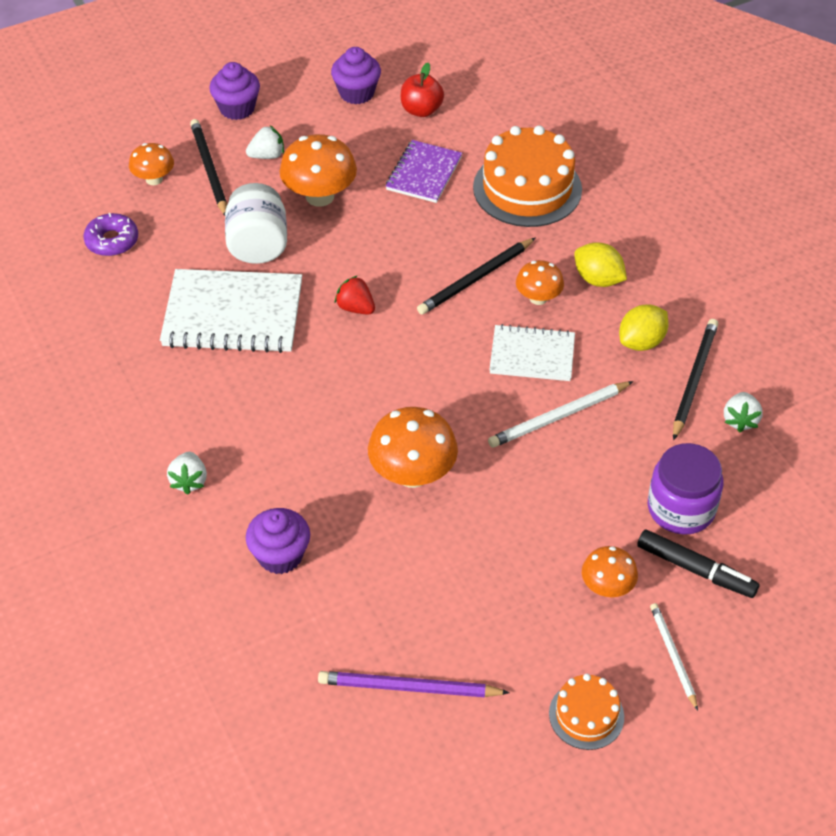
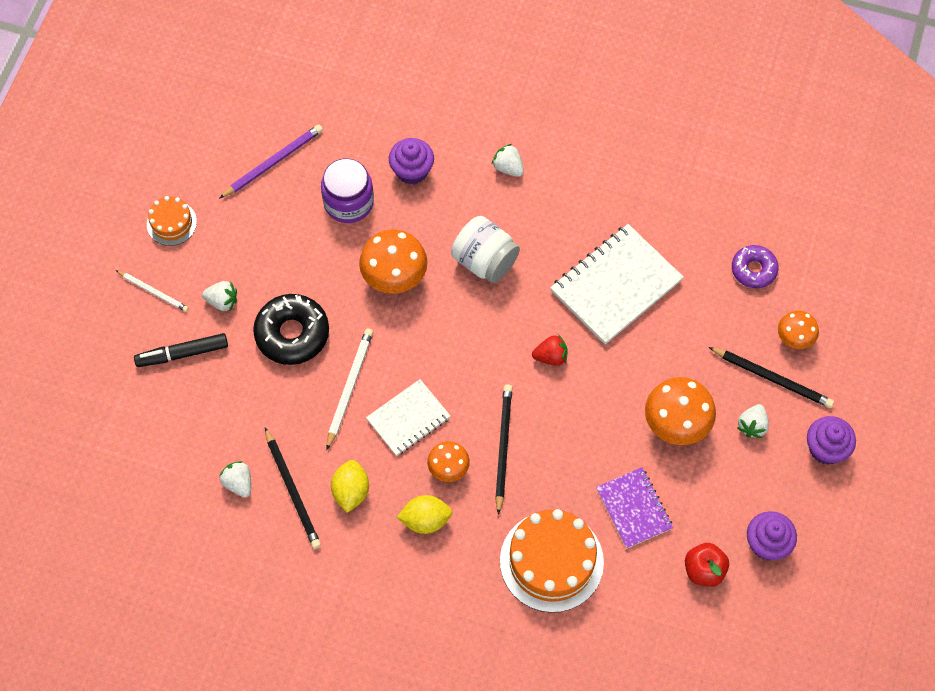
camera: 135 degrees right, 15 degrees up
white jar [225,183,287,264] -> white jar moved to [451,216,520,283]
orange mushroom [582,546,638,597] -> white strawberry [202,281,237,311]
purple jar [648,443,723,535] -> purple jar moved to [321,158,374,223]
none -> black donut [253,294,329,365]

